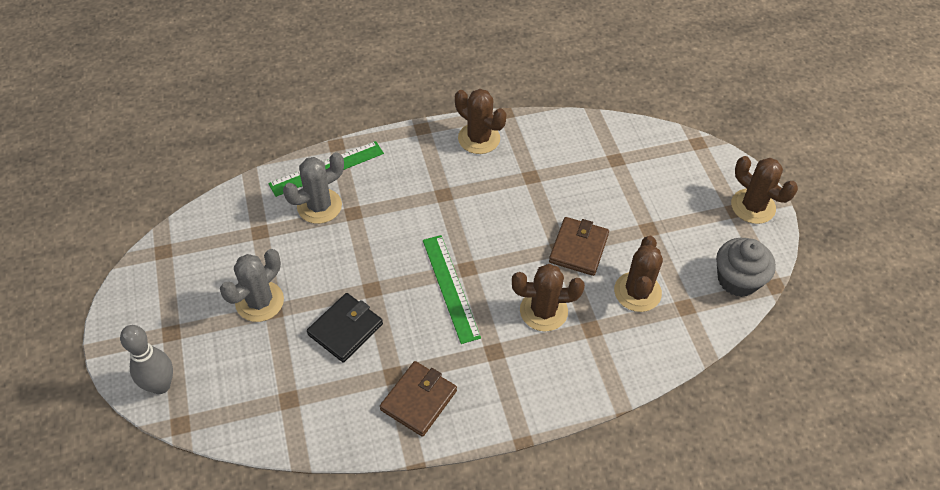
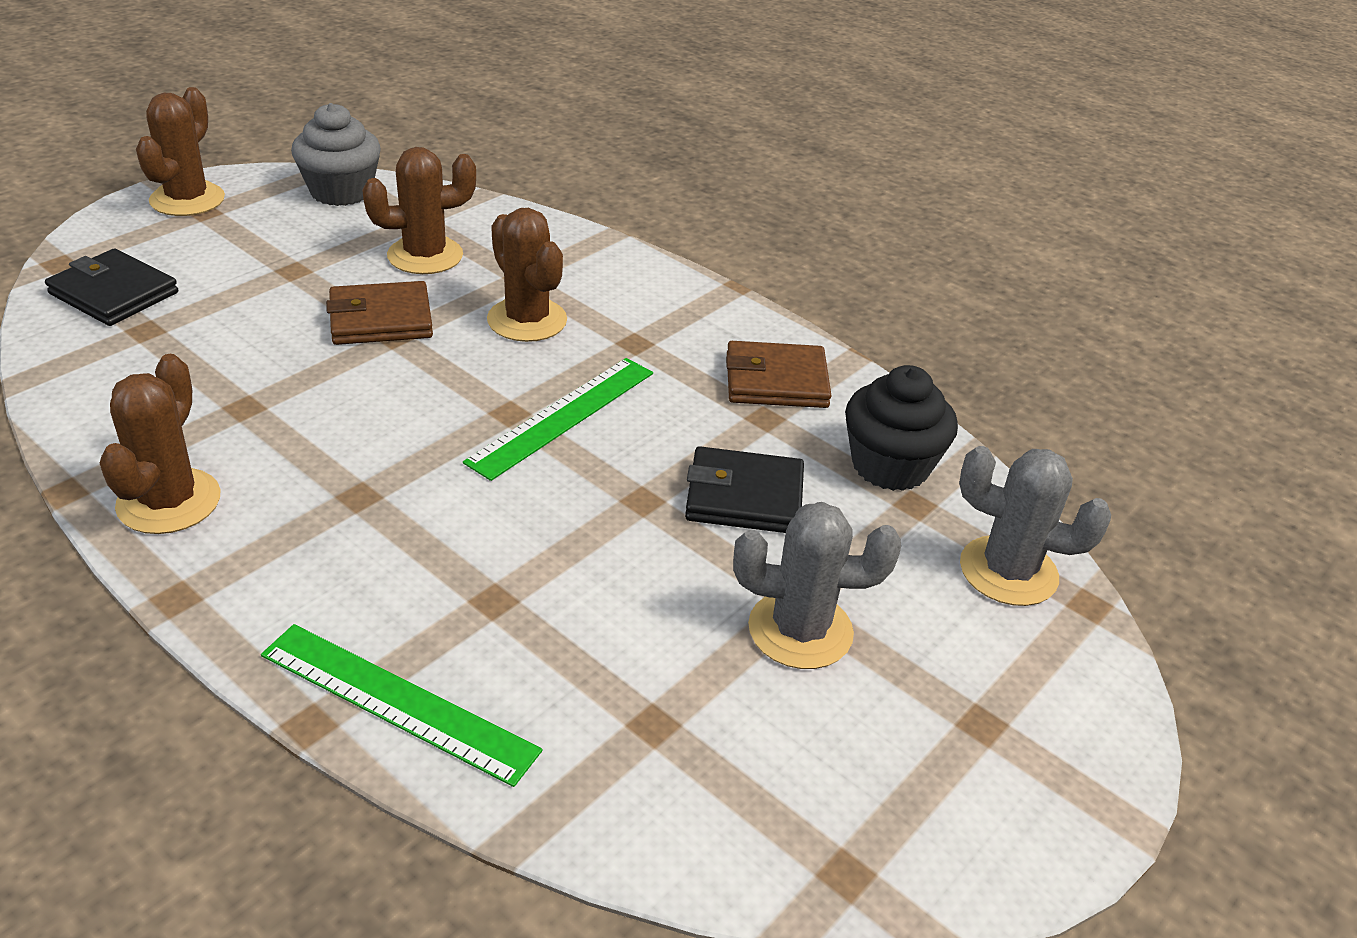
camera: 125 degrees left, 15 degrees down
grey bowling pin [120,325,173,394] -> none
grey cactus [283,152,344,224] -> grey cactus moved to [959,446,1111,606]
none -> black wallet [45,248,178,326]
none -> black cupcake [845,365,958,491]

